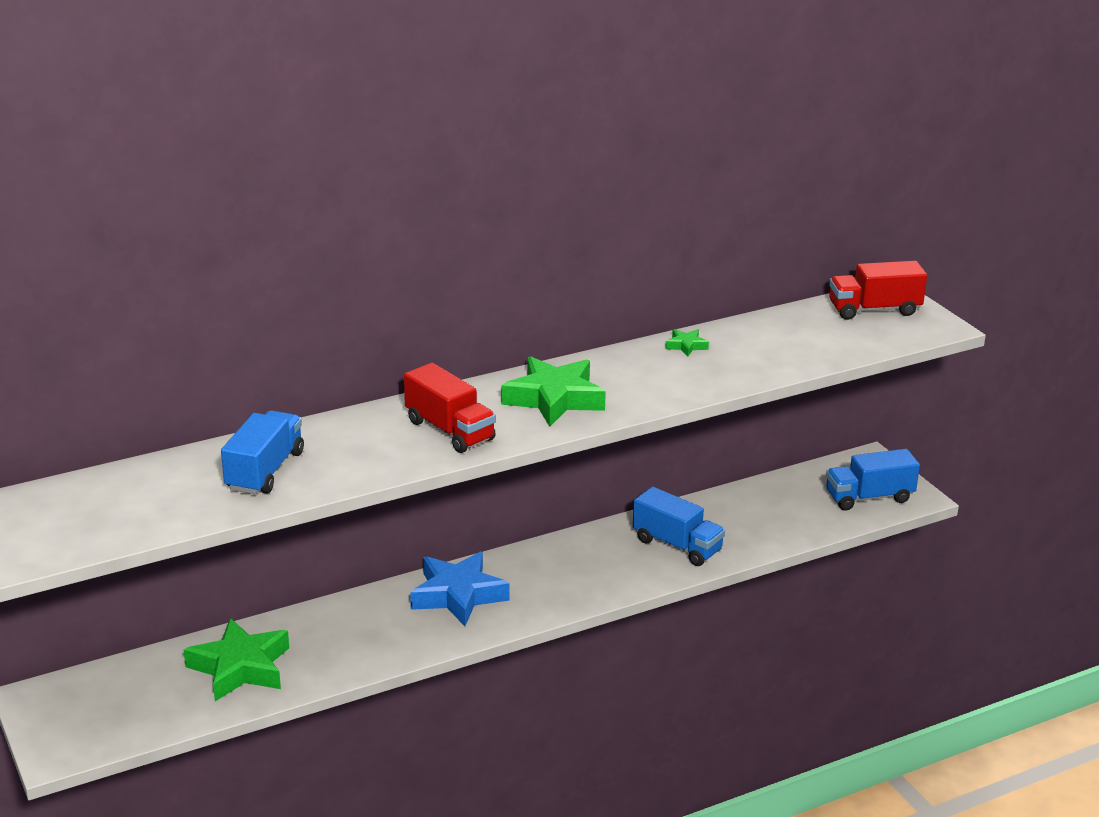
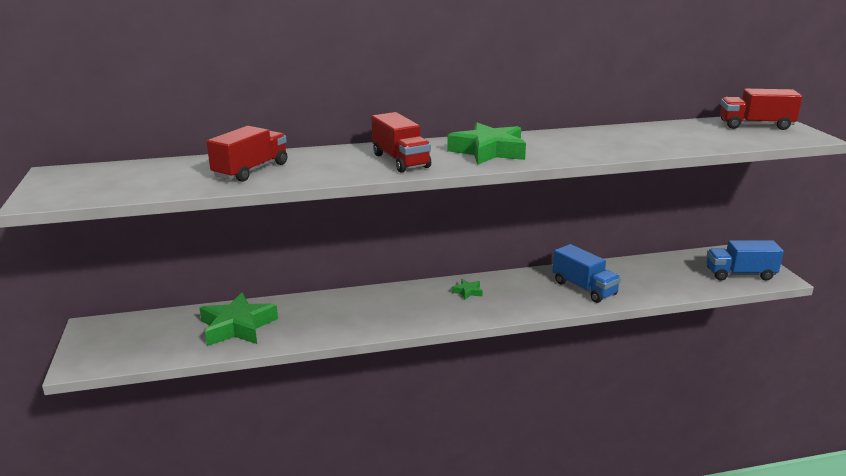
camera: 15 degrees right, 5 degrees down
blue truck [221,410,304,495] -> red truck [207,126,287,182]
blue star [410,552,510,626] -> none
green star [665,329,709,357] -> green star moved to [452,279,483,300]

